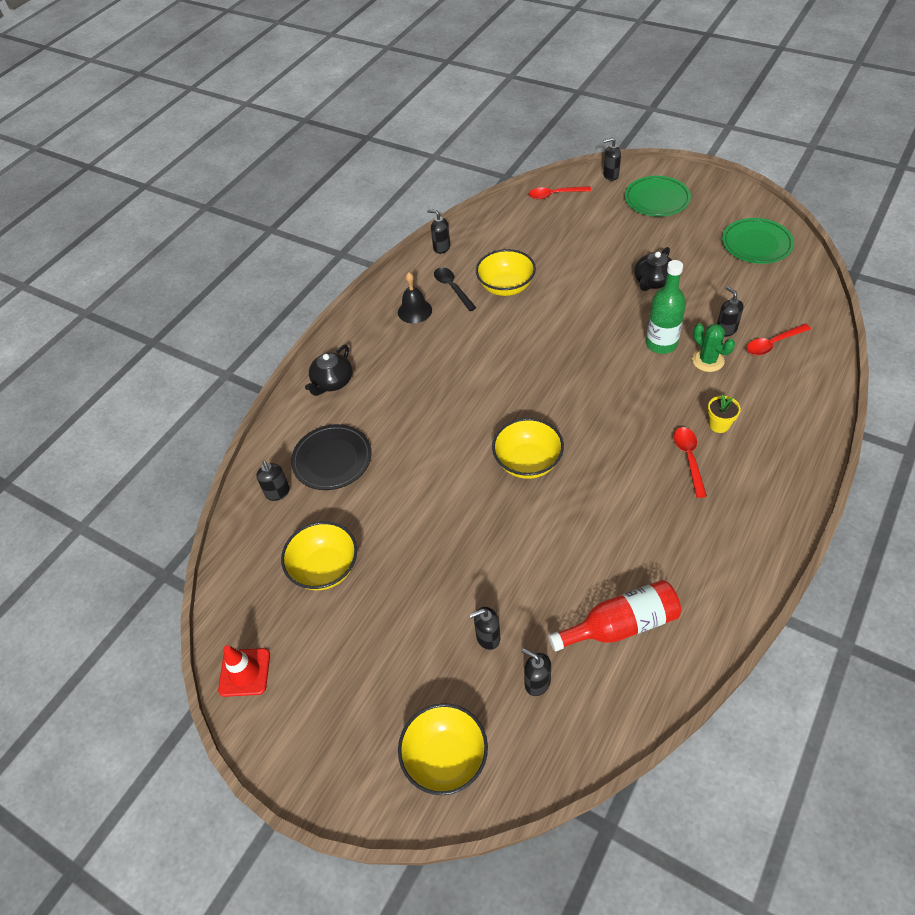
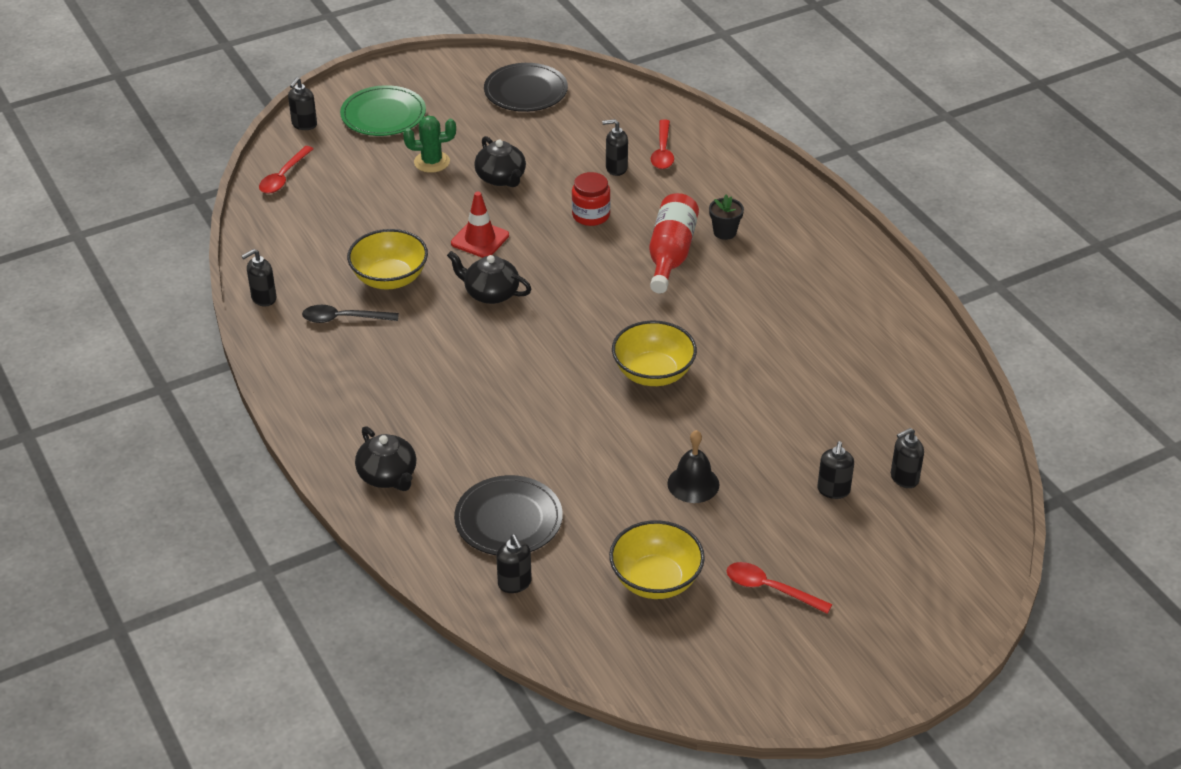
camera: 65 degrees left, 10 degrees down
red traffic cone [218,645,270,697] -> red traffic cone moved to [451,192,509,258]
black soap dispenser [256,461,290,501] -> black soap dispenser turned 60 degrees clockwise [496,534,532,593]
black bell [398,272,432,323] -> black bell moved to [667,430,720,503]
yellow bowl [398,703,488,795] -> none
red bottle [549,580,681,651] -> red bottle moved to [649,193,699,294]
green bottle [646,260,686,354] -> red jar [572,172,611,226]
red spoon [674,427,707,498] -> red spoon moved to [727,562,832,614]
green cactus [692,323,735,372] -> green cactus moved to [403,116,456,173]
yellow flower pot [708,394,741,433] -> black flower pot [709,195,744,240]
green plate [722,218,794,264] -> black plate [484,63,568,112]
none -> black teapot [447,251,532,304]

